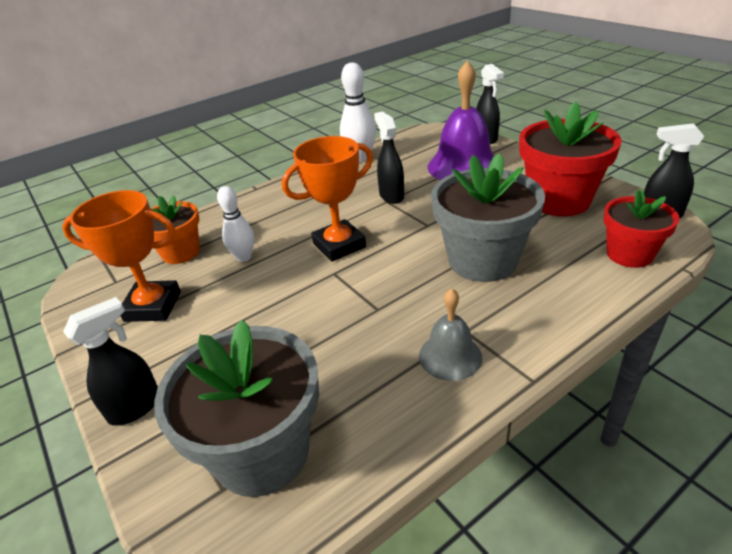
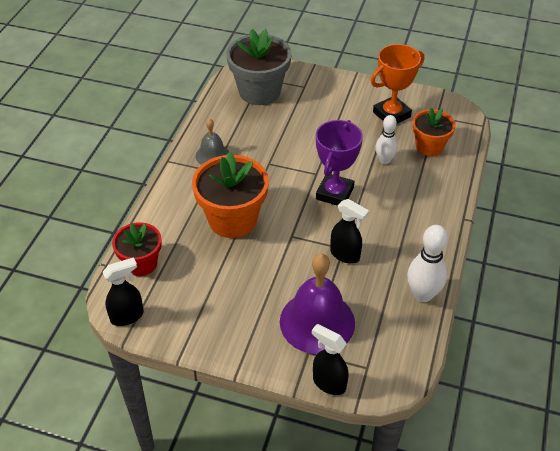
camera: 140 degrees right, 10 degrees up
black spray bottle [63,297,158,426] -> none
orange trophy [282,136,373,262] -> purple trophy [316,120,363,206]
grey flower pot [431,153,545,282] -> orange flower pot [192,152,269,238]
red flower pot [519,102,621,216] -> none

